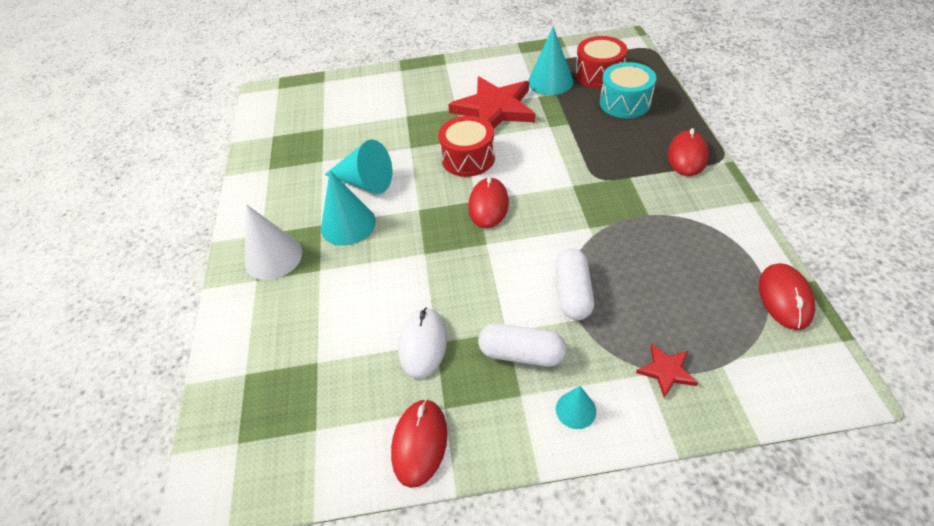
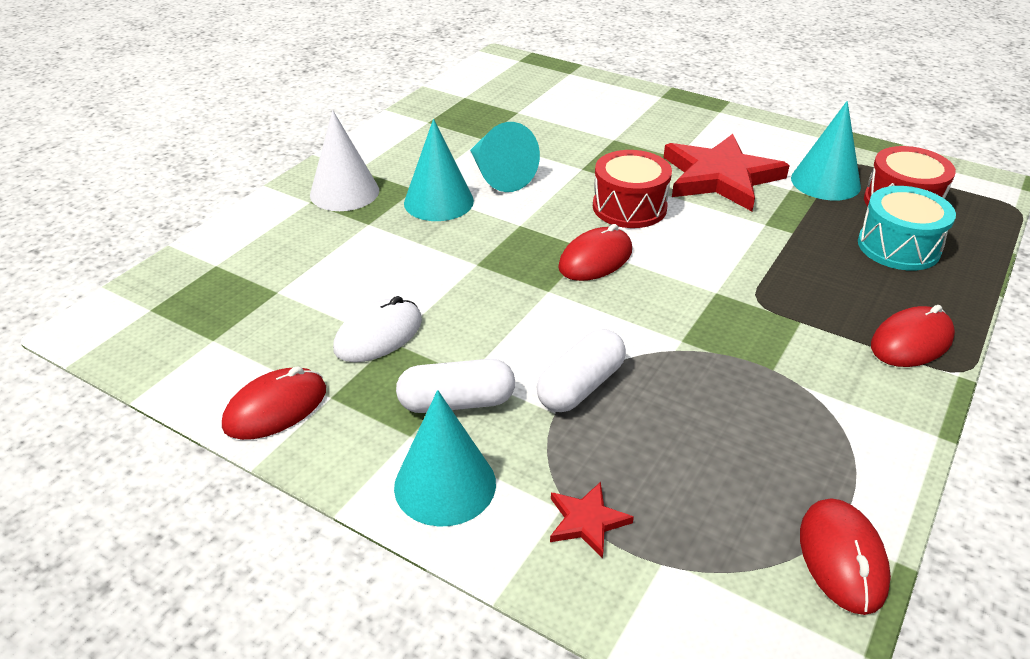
camera: 35 degrees right, 10 degrees down
white capsule [478,323,566,367] -> white capsule turned 60 degrees counterclockwise [396,359,515,413]
turquoise cone [556,386,596,429] -> turquoise cone [394,390,496,527], size x1.83
red mouse [759,263,815,330] -> red mouse turned 45 degrees counterclockwise [800,499,891,615]

